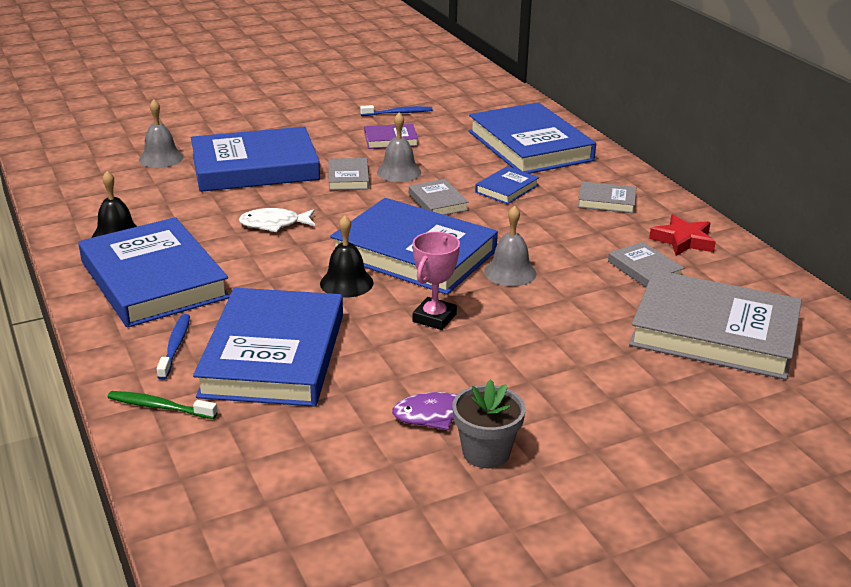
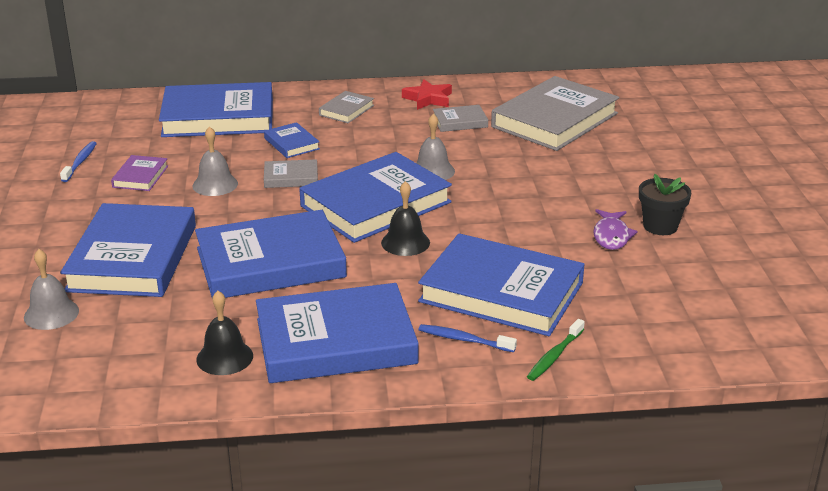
camera: 70 degrees left, 0 degrees up
white fish [239,208,315,232] -> blue book [195,210,347,298]
grey book [328,158,369,190] -> none
pink trophy [413,232,460,330] -> none
grey flower pot [452,379,526,468] -> black flower pot [639,174,691,235]

